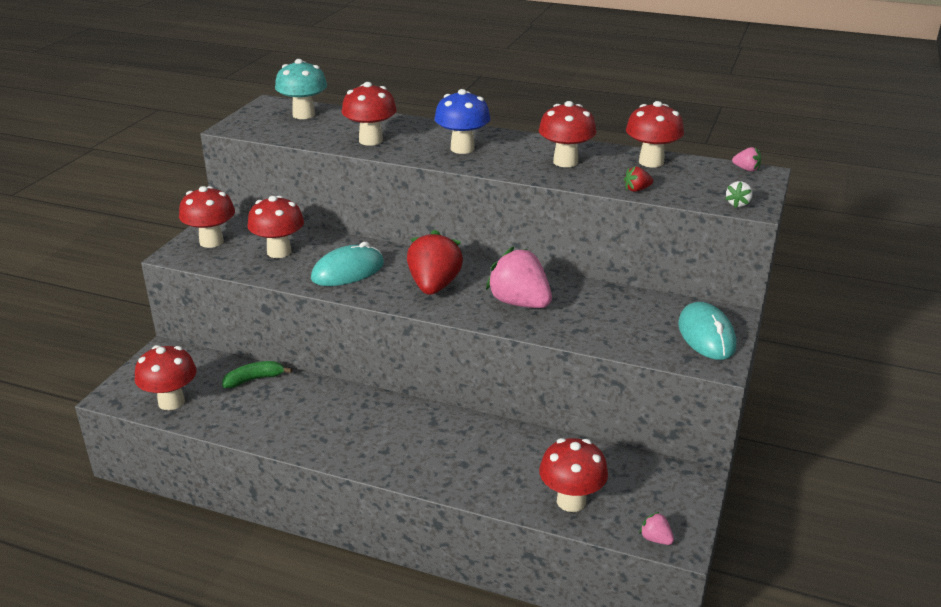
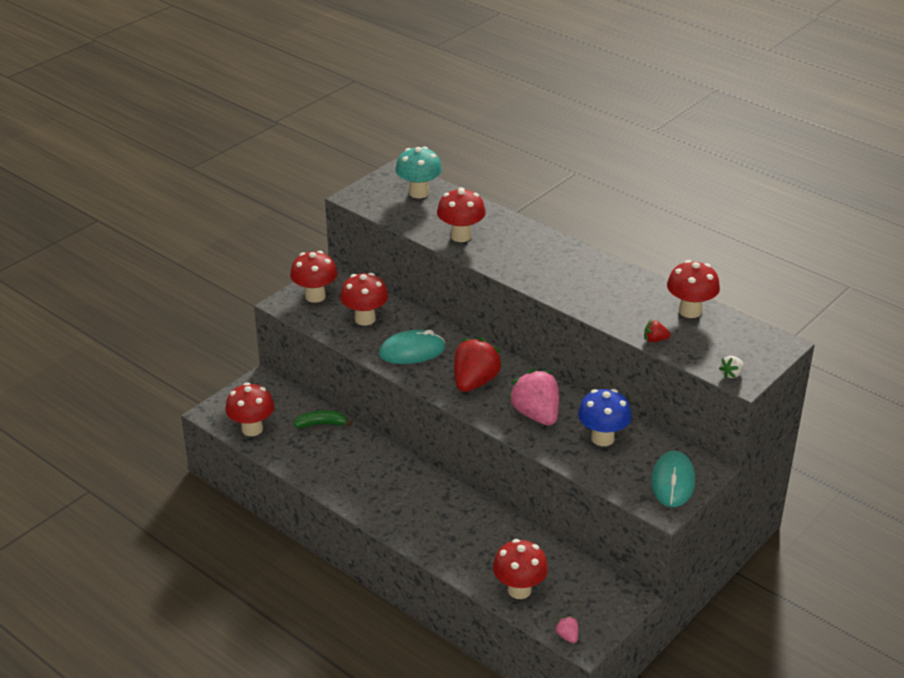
camera: 20 degrees right, 5 degrees up
blue mushroom [434,89,490,154] -> blue mushroom moved to [578,389,632,446]
red mushroom [539,101,596,167] -> none
pink strawberry [732,147,761,171] -> none

